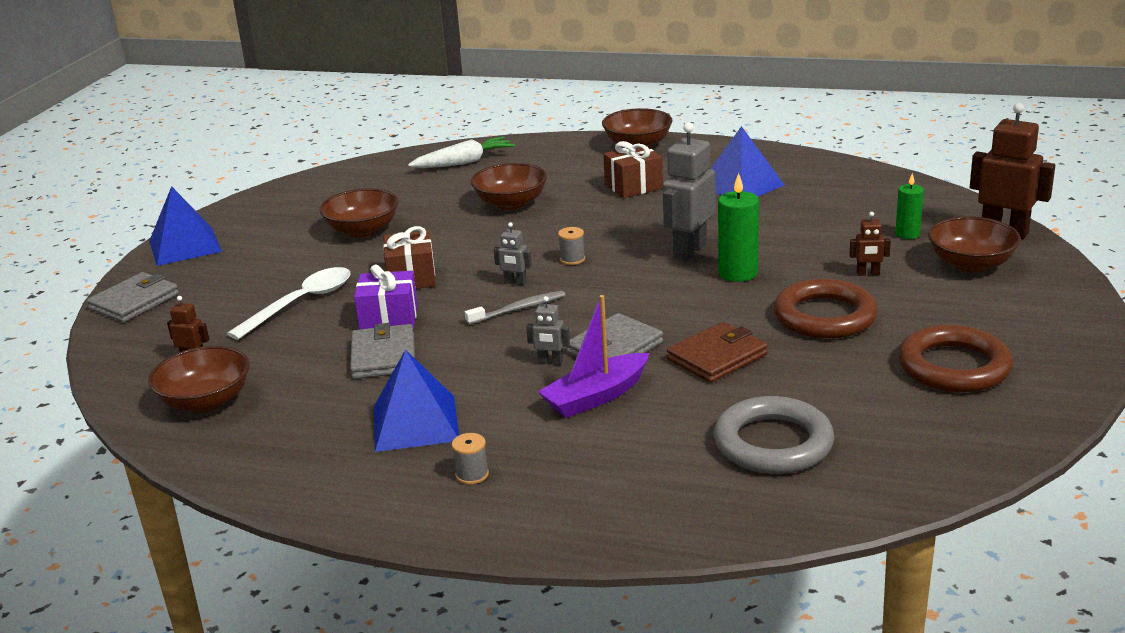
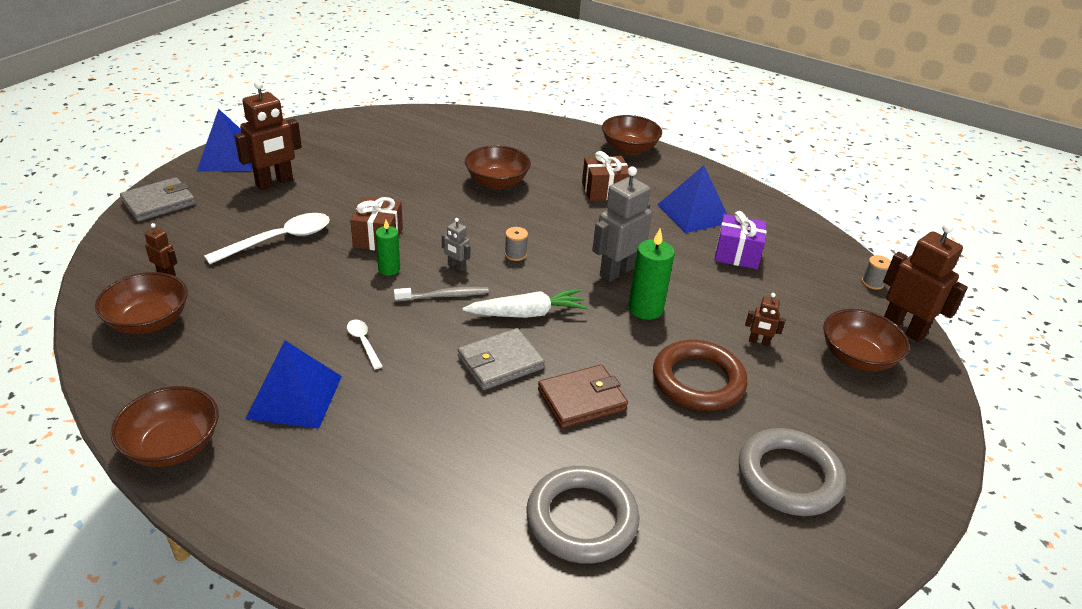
camera: 10 degrees right, 10 degrees up
brown bowl [320,188,399,237] -> brown bowl moved to [111,386,219,467]
grey wallet [350,323,415,379] -> none
purple gift [354,264,418,330] -> purple gift moved to [715,211,767,269]
white carrot [408,136,515,168] -> white carrot moved to [462,289,588,318]
grey spool [452,433,489,484] -> grey spool moved to [862,255,891,290]
grey robot [526,296,570,365] -> none
purple boat [538,295,649,418] -> none
green candle [895,173,924,239] -> green candle moved to [375,220,400,275]
brown ring [898,325,1013,392] -> grey ring [739,428,846,516]
none -> brown robot [234,81,302,190]
none -> white spoon [347,320,383,369]

